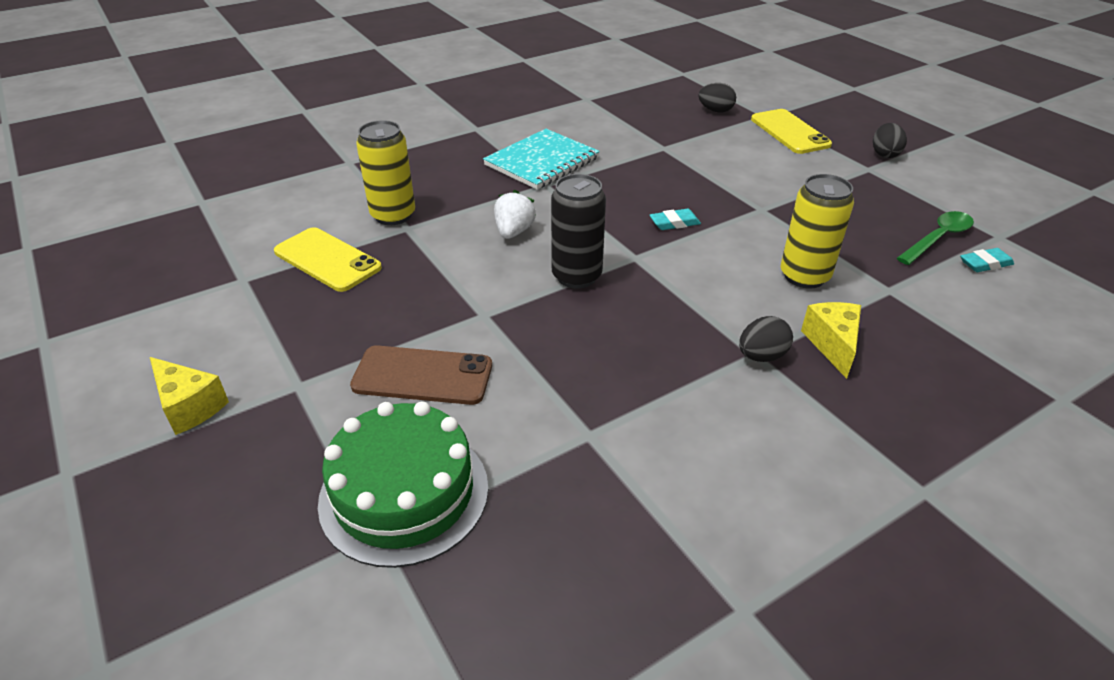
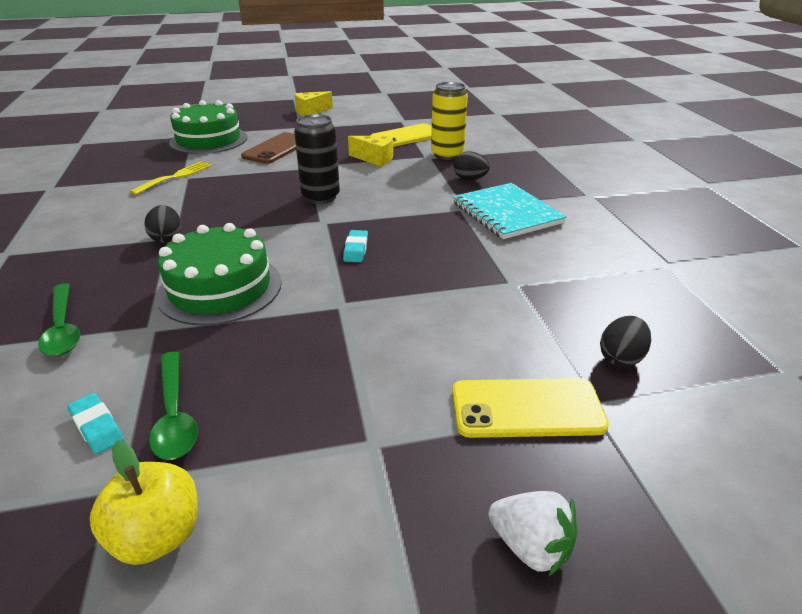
camera: 110 degrees right, 5 degrees down
white strawberry [494,190,536,239] -> white strawberry moved to [489,491,577,577]
yellow can [781,174,854,289] -> green cake [156,223,282,326]
yellow cheese [801,302,861,379] -> yellow cheese moved to [348,136,393,167]
black egg [873,123,907,158] -> black egg moved to [454,151,490,180]
turquoise eraser [960,248,1014,272] -> turquoise eraser turned 45 degrees counterclockwise [67,393,124,454]
none -> green spoon [38,283,80,356]
none -> yellow apple [90,440,198,565]
none -> yellow fork [130,161,212,195]

